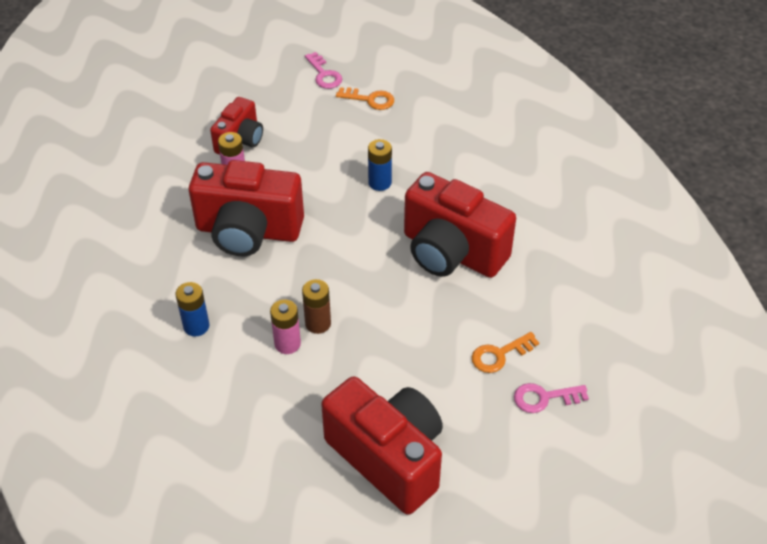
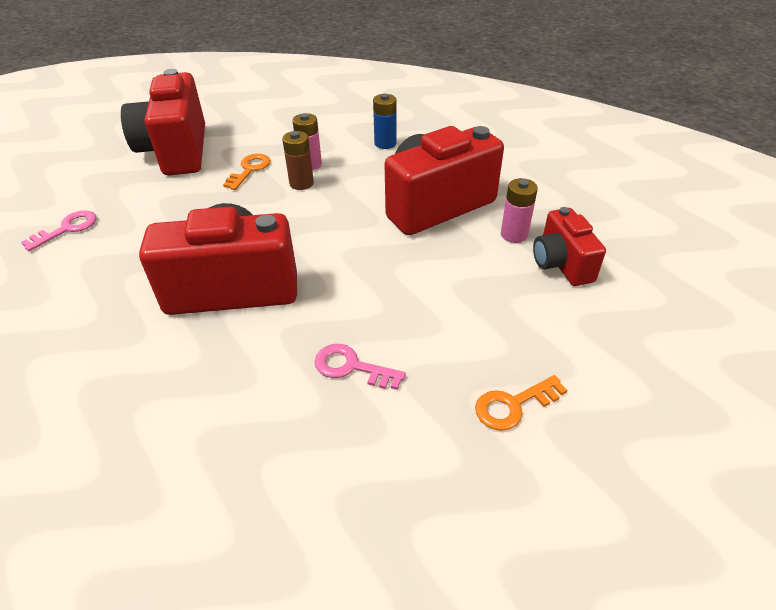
camera: 140 degrees right, 5 degrees down
pink key [305,52,342,89] -> pink key moved to [314,344,406,390]
red camera [321,376,443,515] -> red camera turned 75 degrees clockwise [121,69,205,176]
blue battery [368,139,392,191] -> none
orange key [472,332,539,373] -> orange key moved to [223,154,270,190]

